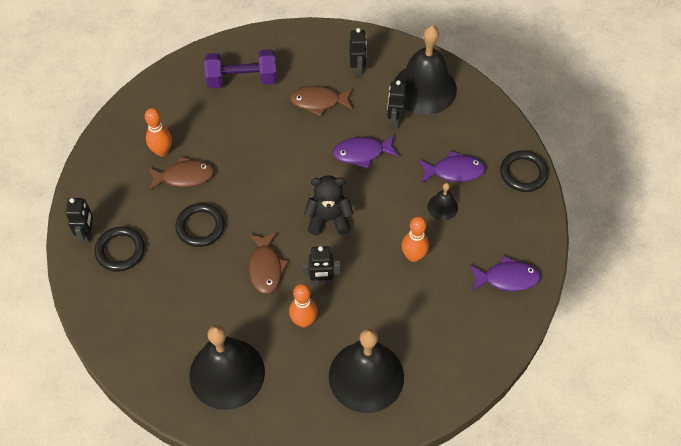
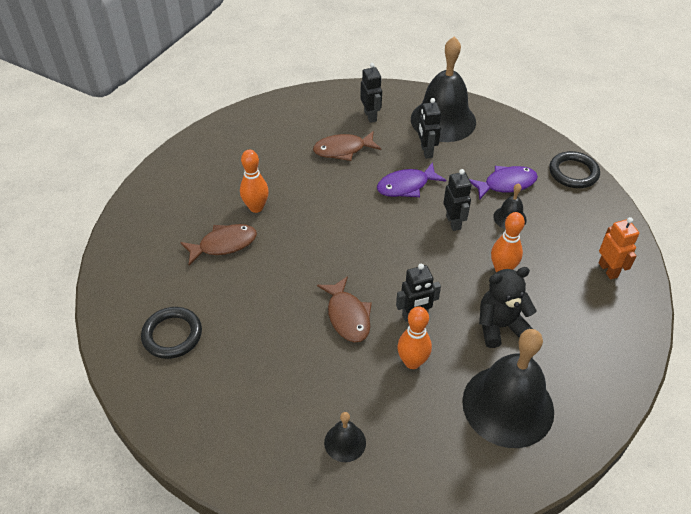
camera: 15 degrees left, 10 degrees down
black robot [65,198,93,243] -> black robot moved to [443,169,472,231]
orange bowling pin [145,108,172,157] -> orange bowling pin moved to [240,150,269,213]
black ring [175,203,225,247] -> none
black bell [189,325,265,410] -> black bell [324,412,366,462], size x0.44
purple dumbbell [204,49,277,88] -> none
black teddy bear [304,175,354,235] -> black teddy bear moved to [479,267,537,348]
purple fish [469,256,541,292] -> orange robot [599,217,639,279]

